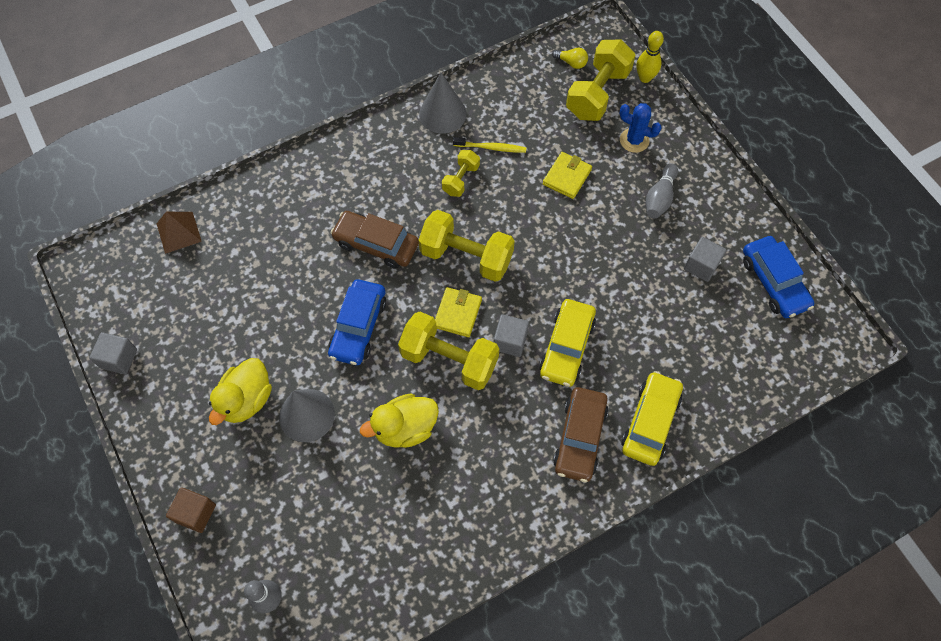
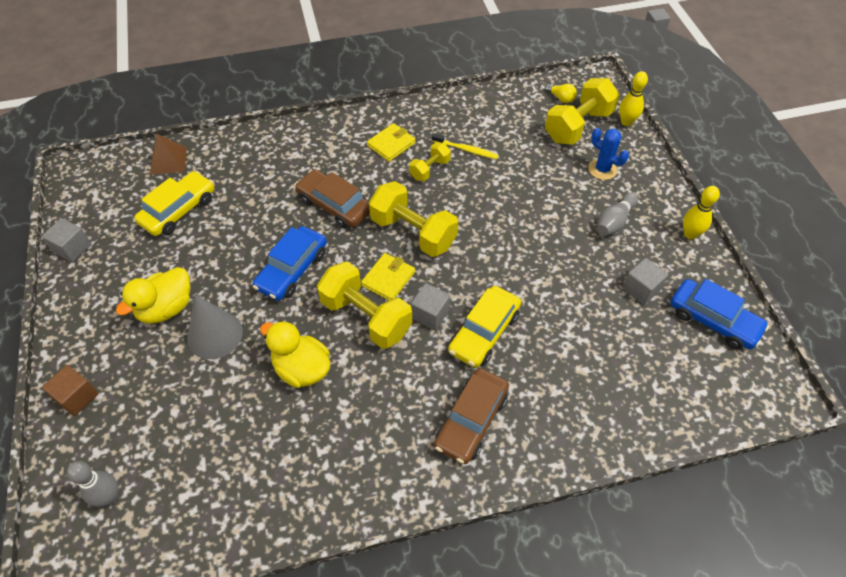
camera: 15 degrees right, 10 degrees down
yellow duck [360,394,439,448] -> yellow duck turned 45 degrees clockwise [260,321,330,388]
grey cone [419,73,467,134] -> none
yellow wallet [543,152,592,199] -> yellow wallet moved to [367,123,416,162]
yellow car [621,371,683,466] -> yellow car moved to [134,171,214,236]
blue car [743,236,814,318] -> blue car turned 45 degrees counterclockwise [670,279,769,350]
none -> yellow bowling pin [683,186,720,239]

